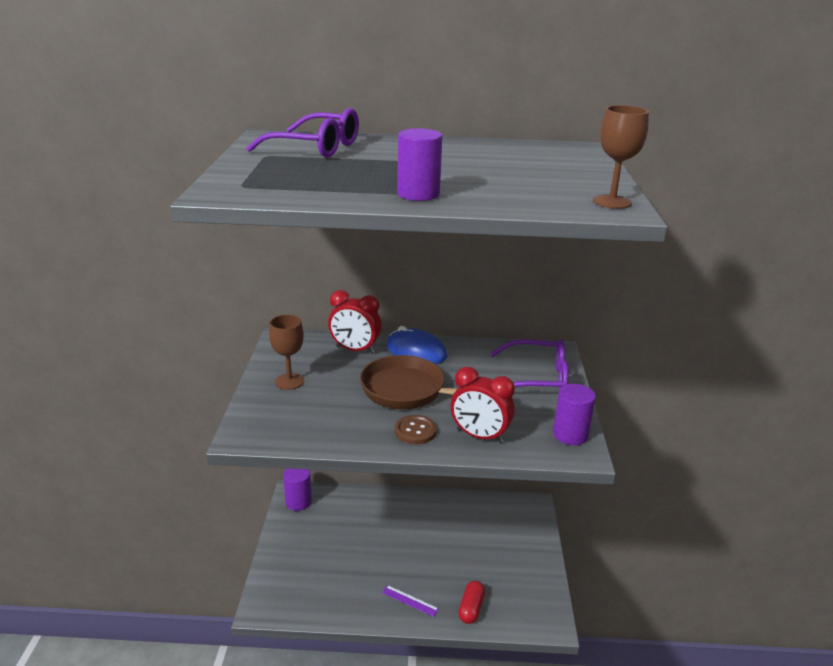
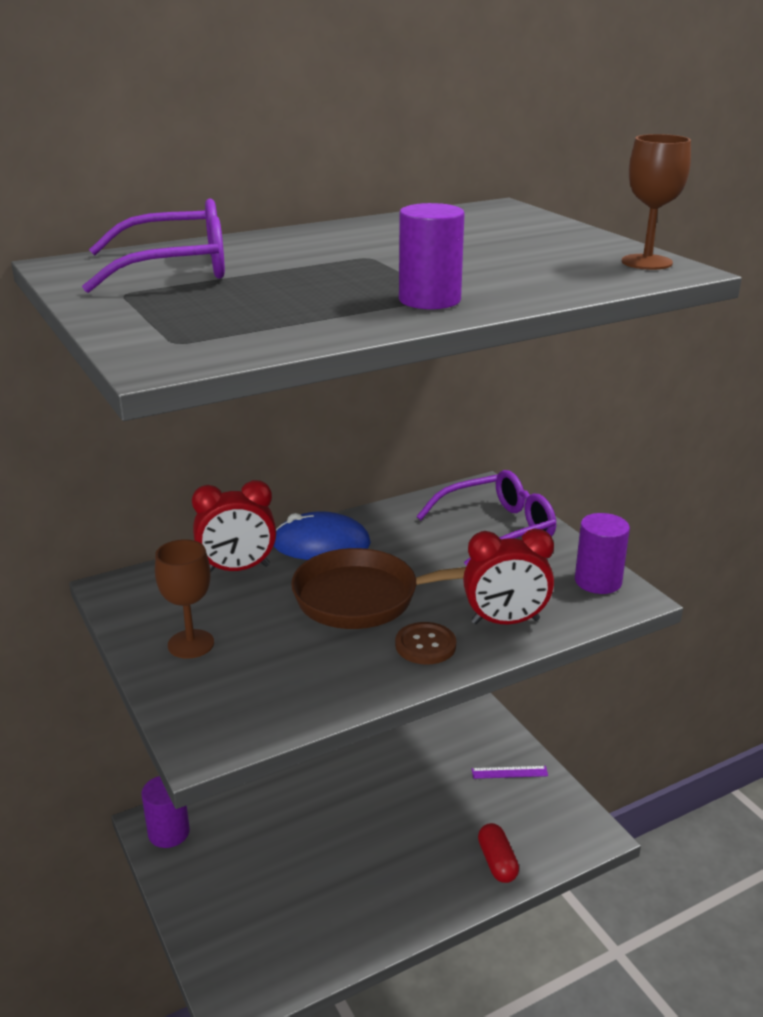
camera: 30 degrees left, 0 degrees up
purple ruler [382,585,439,617] -> purple ruler moved to [472,766,548,779]

